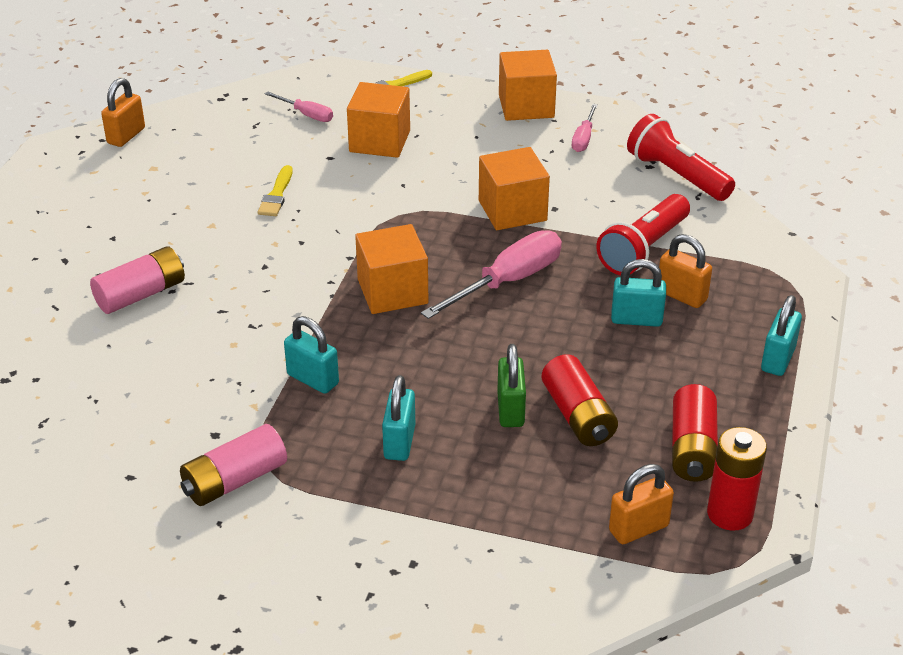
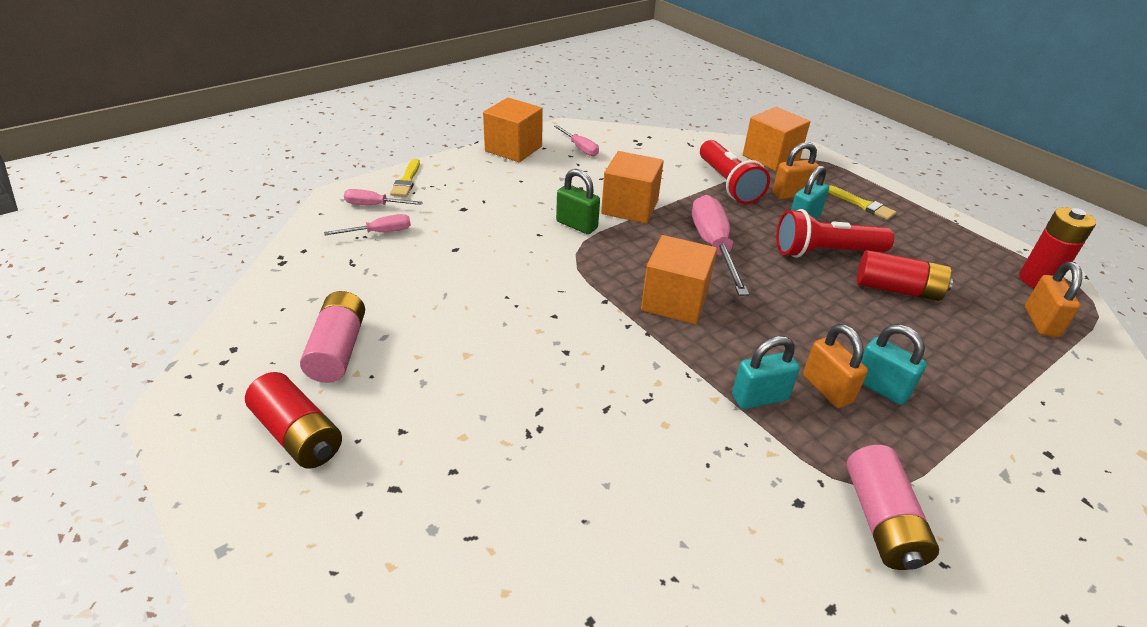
camera: 55 degrees left, 0 degrees up
pink battery [90,246,185,314] -> pink battery moved to [300,291,365,383]
orange padlock [101,78,145,147] -> orange padlock moved to [803,324,868,408]
yellow brush [258,165,293,216] -> yellow brush moved to [828,186,896,220]
orange cube [347,82,410,158] -> orange cube moved to [743,107,810,171]
green padlock [497,344,526,427] -> green padlock moved to [556,169,600,234]
red flashlight [627,114,735,201] -> red flashlight moved to [776,209,894,258]
red battery [672,384,718,482] -> red battery moved to [245,372,342,469]
turquoise padlock [761,295,802,376] -> none
none -> pink screwdriver [344,189,423,205]

